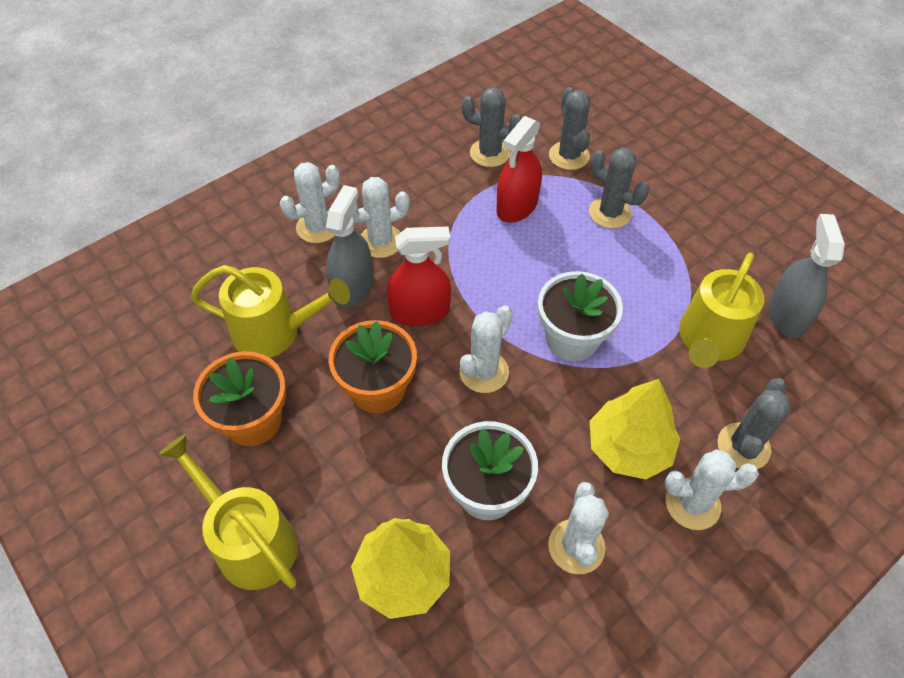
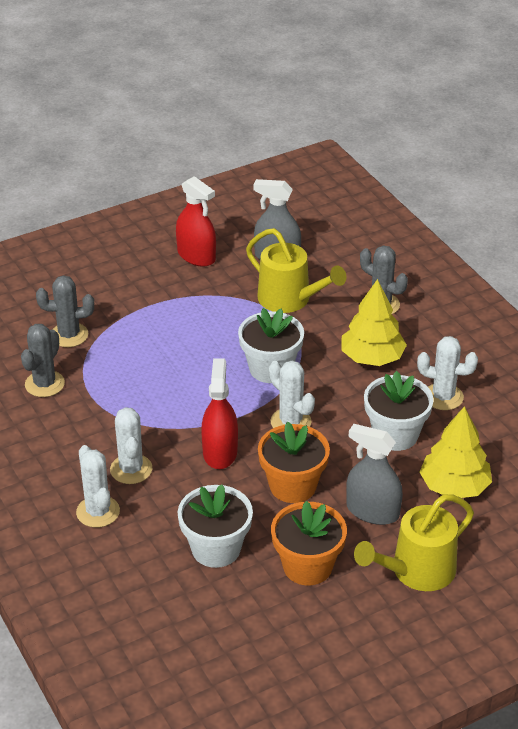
camera: 80 degrees left, 15 degrees down
yellow watering can [191,265,350,358] -> white flower pot [178,484,253,568]
grey spray bottle [326,185,373,308] -> grey spray bottle moved to [346,424,403,525]
red spray bottle [497,116,542,223] -> red spray bottle moved to [176,176,216,267]
grey cactus [589,148,649,229] -> none
white cactus [664,449,759,530] -> none

